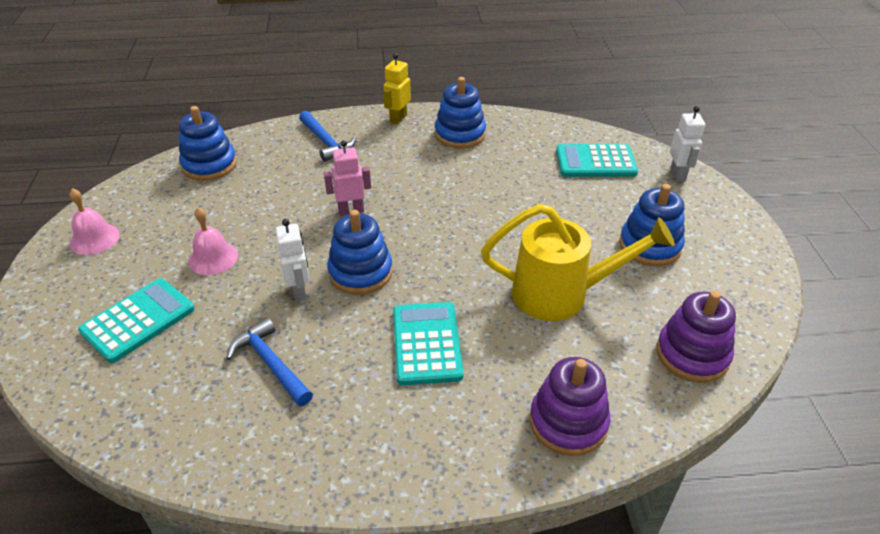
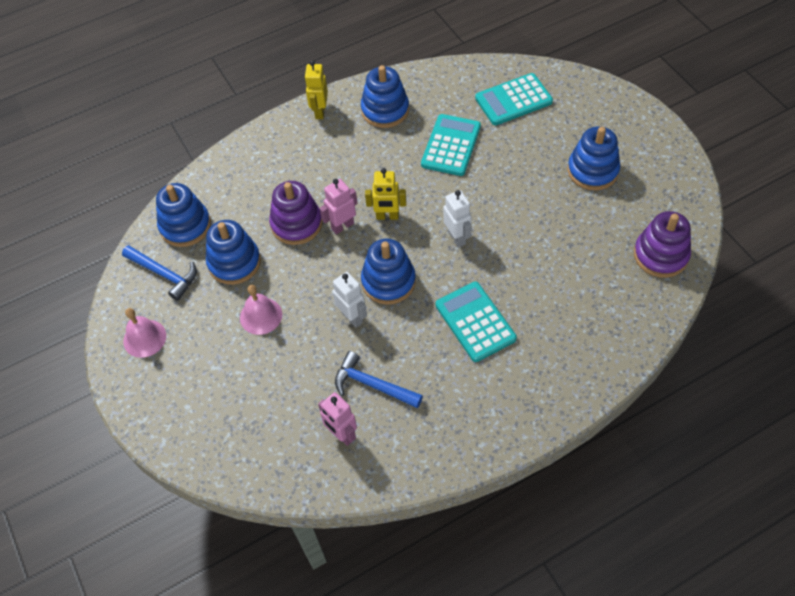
camera: 20 degrees left, 15 degrees up
turquoise calculator [78,278,195,363] -> turquoise calculator moved to [421,114,481,176]
blue hammer [299,111,356,162] -> blue hammer moved to [122,245,197,301]
yellow watering can [481,204,675,321] -> none
purple stacking toy [530,357,610,456] -> purple stacking toy moved to [269,181,322,245]
white robot [670,106,705,182] -> white robot moved to [443,190,472,247]
none -> blue stacking toy [206,220,261,285]
none -> pink robot [318,392,357,446]
none -> yellow robot [365,168,406,220]

